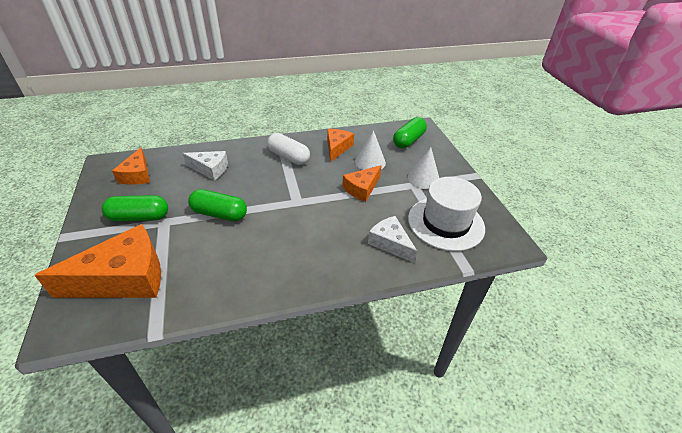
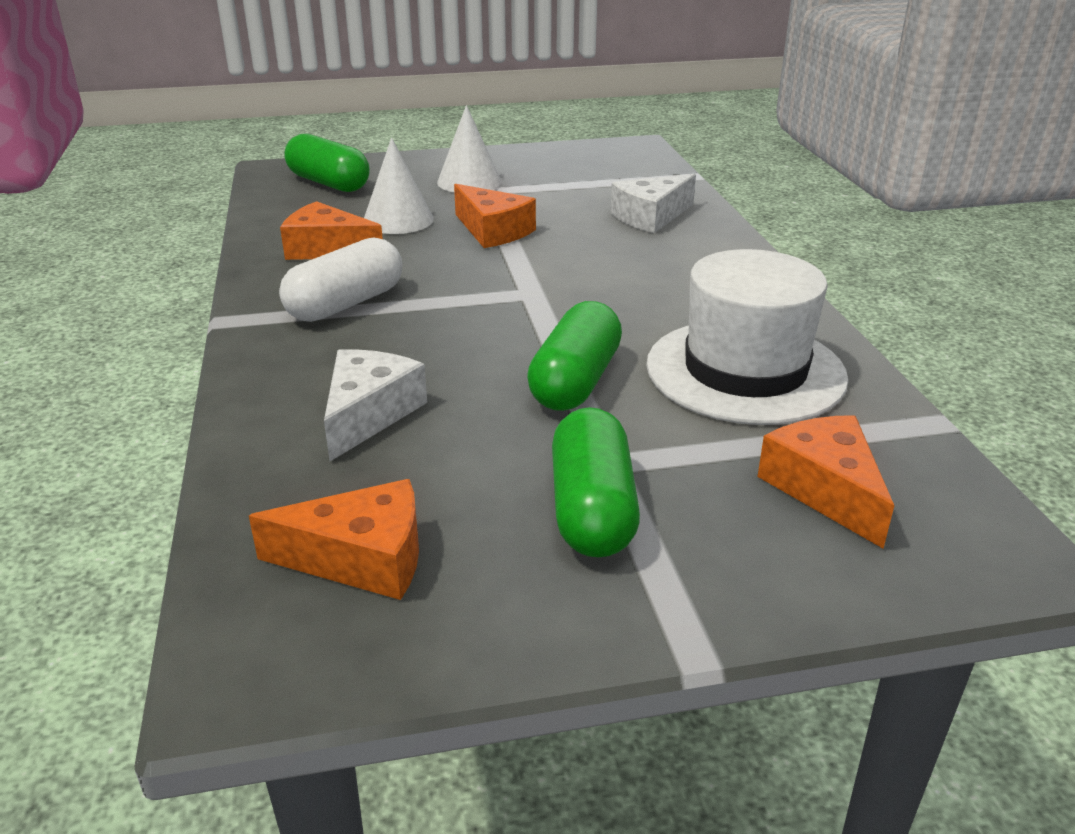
camera: 85 degrees left, 10 degrees down
orange cheese [34,224,161,298] -> orange cheese [757,415,894,549], size x0.57
white hat [408,177,485,251] -> white hat moved to [646,249,849,425]

